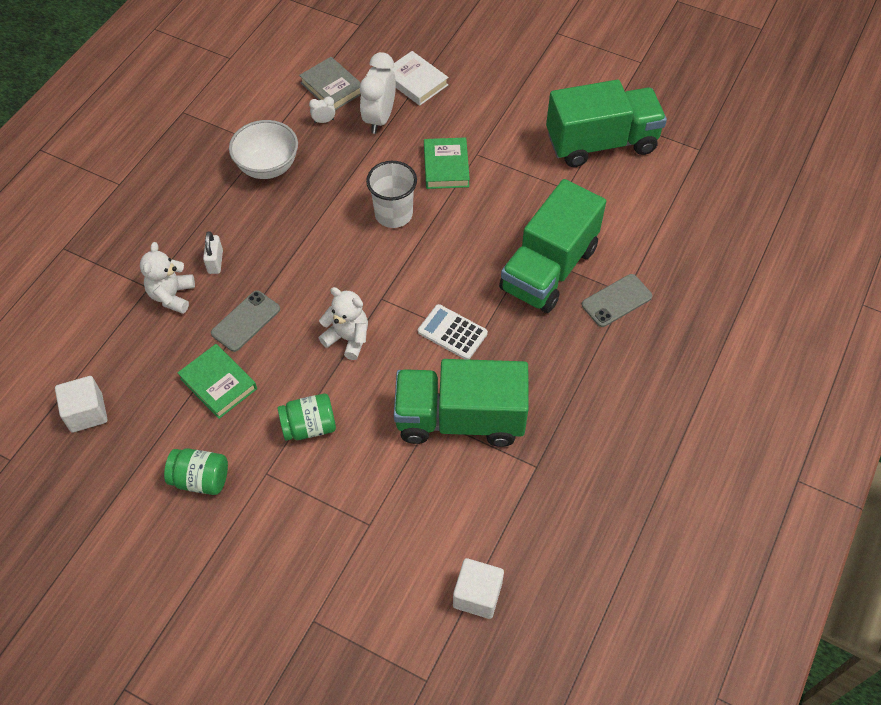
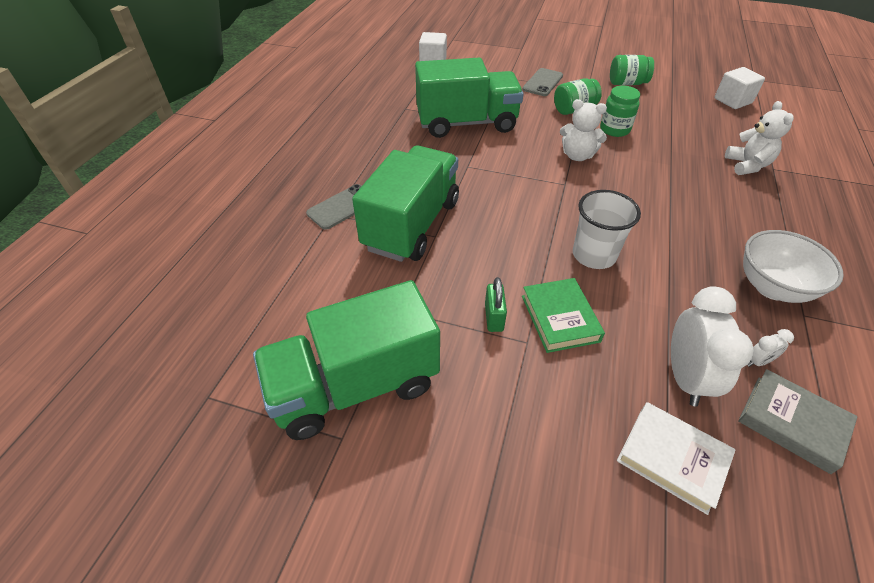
camera: 170 degrees right, 10 degrees down
green book [178,344,257,419] -> none
white padlock [203,231,223,274] -> none
grey phone [211,290,280,352] -> grey phone moved to [522,68,563,96]
white calculator [418,304,488,360] -> none
none -> green padlock [485,277,507,332]
none -> green jar [600,86,640,137]

